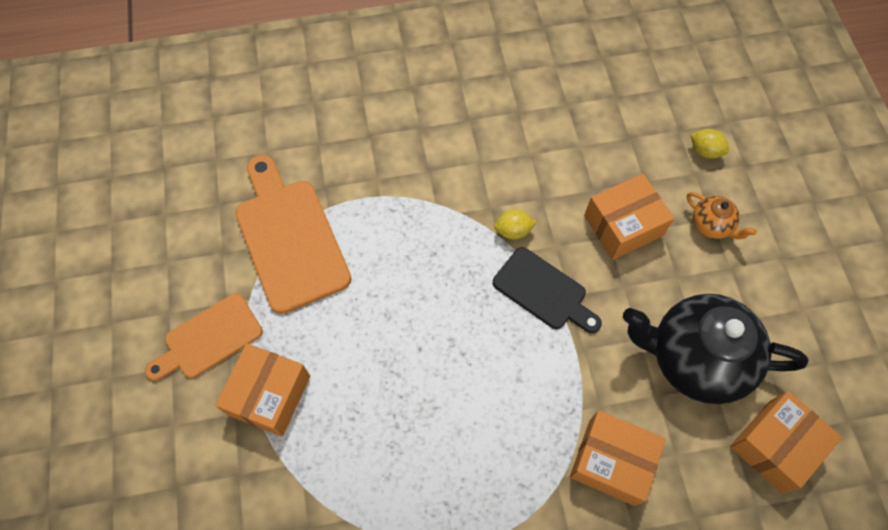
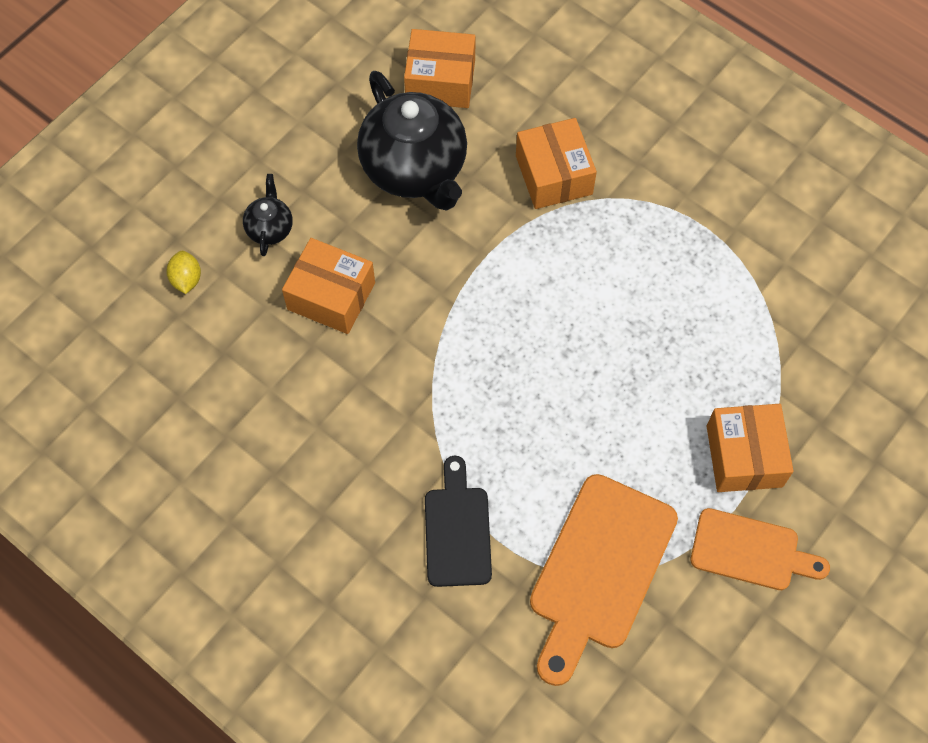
camera: 130 degrees left, 0 degrees up
orange box [215,343,310,437] -> orange box turned 75 degrees counterclockwise [707,404,793,492]
black cutting board [493,247,602,333] -> black cutting board moved to [425,456,492,587]
yellow lemon [494,210,537,240] -> none
orange teapot [687,192,757,239] -> black teapot [243,174,293,256]

